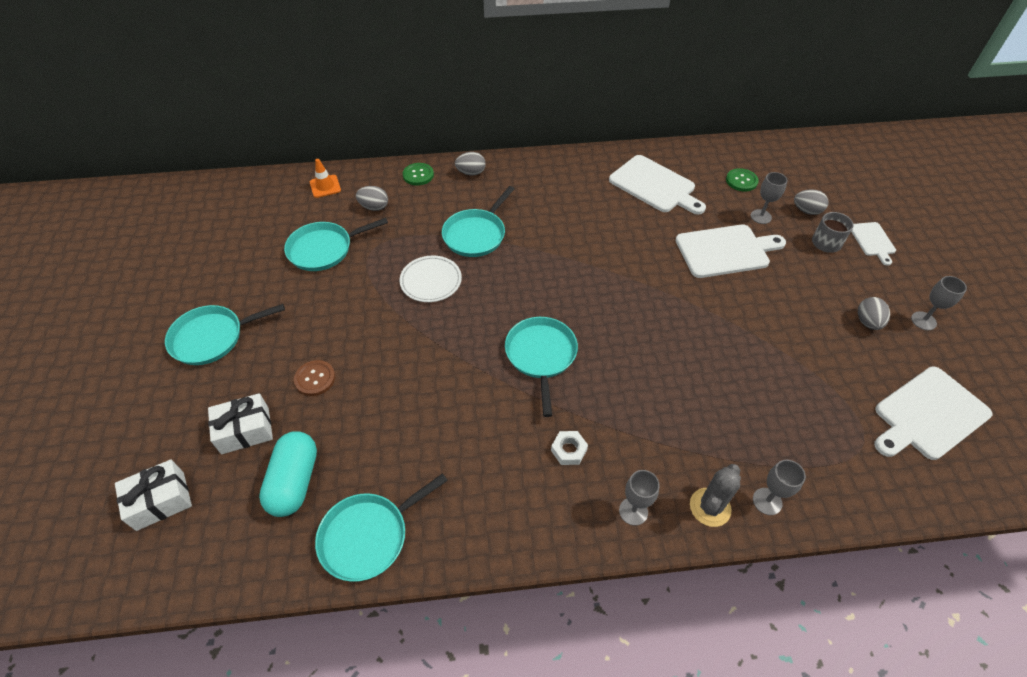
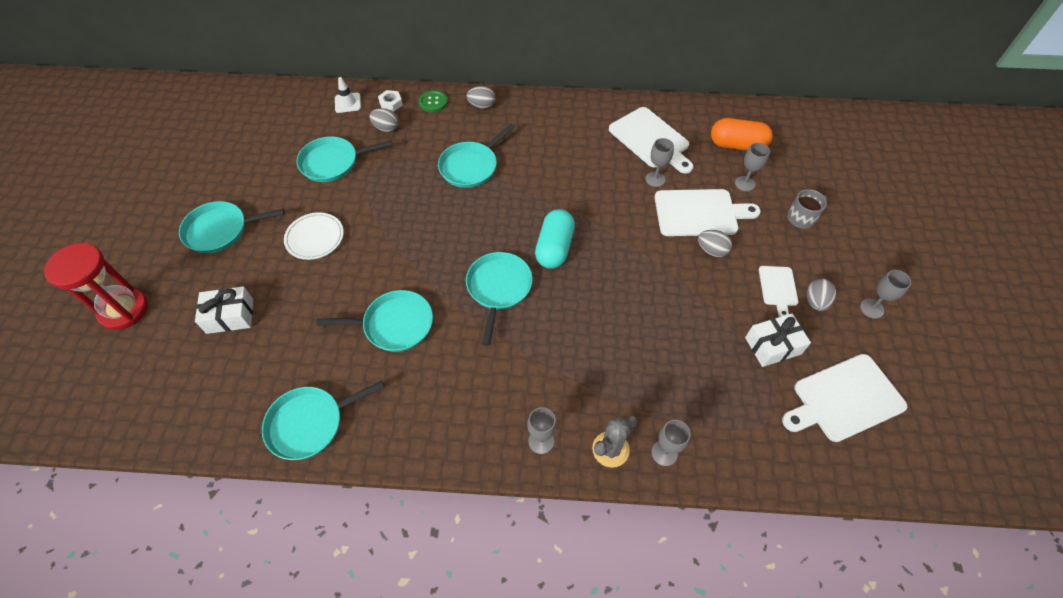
camera: 10 degrees right, 5 degrees up
white gift [115,459,192,531] -> white gift moved to [745,313,811,367]
turquoise capsule [259,431,317,517] -> turquoise capsule moved to [535,209,575,269]
brown button [294,360,335,396] -> none
orange traffic cone [310,159,341,198] -> white traffic cone [335,77,361,113]
white plate [399,255,462,302] -> white plate moved to [284,212,344,260]
white nut [551,431,588,465] -> white nut moved to [378,90,403,111]
green button [726,168,759,192] -> orange capsule [711,118,773,151]
grey egg [794,189,828,215] -> grey egg moved to [698,230,732,257]
white cutting board [851,222,896,266] -> white cutting board moved to [759,266,798,317]
none -> red hourglass [44,243,148,330]
none -> turquoise pan [316,290,433,352]
none -> grey goblet [646,138,674,187]

